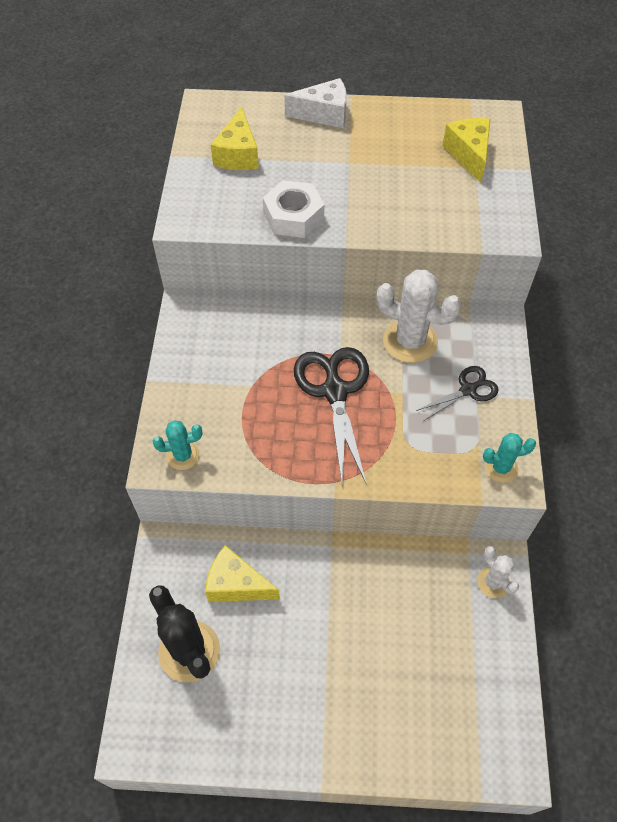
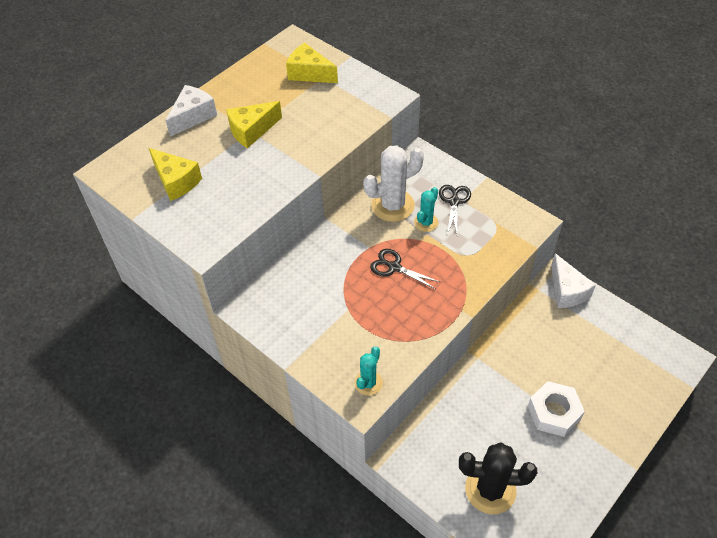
camera: 50 degrees left, 5 degrees down
yellow cheese [205,545,280,602] -> yellow cheese moved to [226,101,282,149]
white nut [263,180,325,238] -> white nut moved to [528,381,585,437]
black scissors [294,347,369,485] -> black scissors [370,249,440,289], size x0.56
white cactus [477,546,519,598] -> white cheese [551,253,596,308]
turquoise cactus [483,433,536,483] -> turquoise cactus moved to [414,187,439,232]

